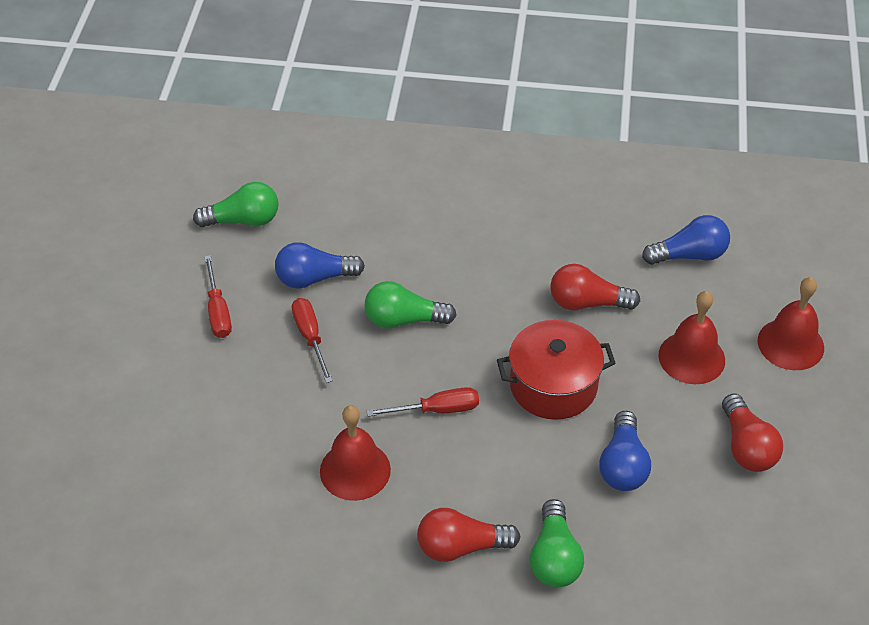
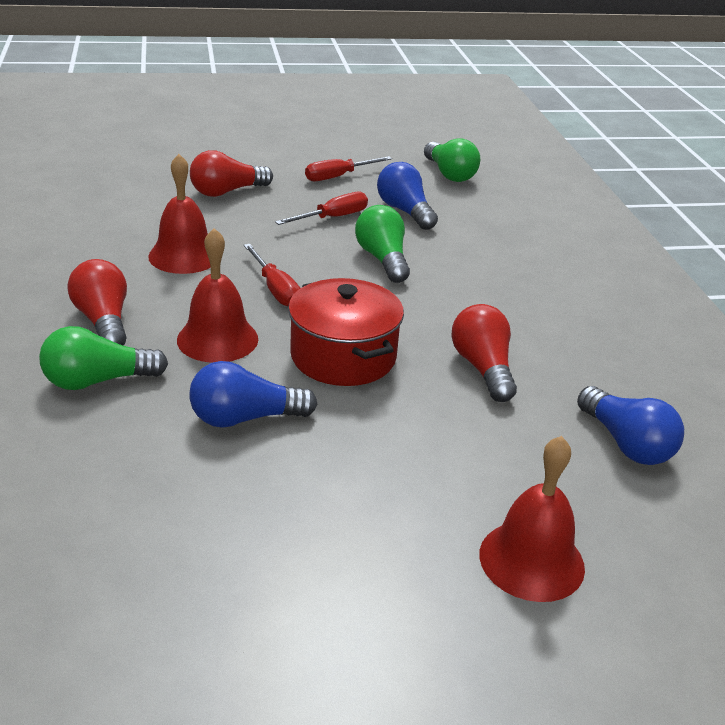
camera: 70 degrees right, 15 degrees down
red bell [659,291,725,384] -> red bell moved to [177,228,258,363]
red light bulb [722,394,783,472] -> red light bulb moved to [190,150,273,197]

